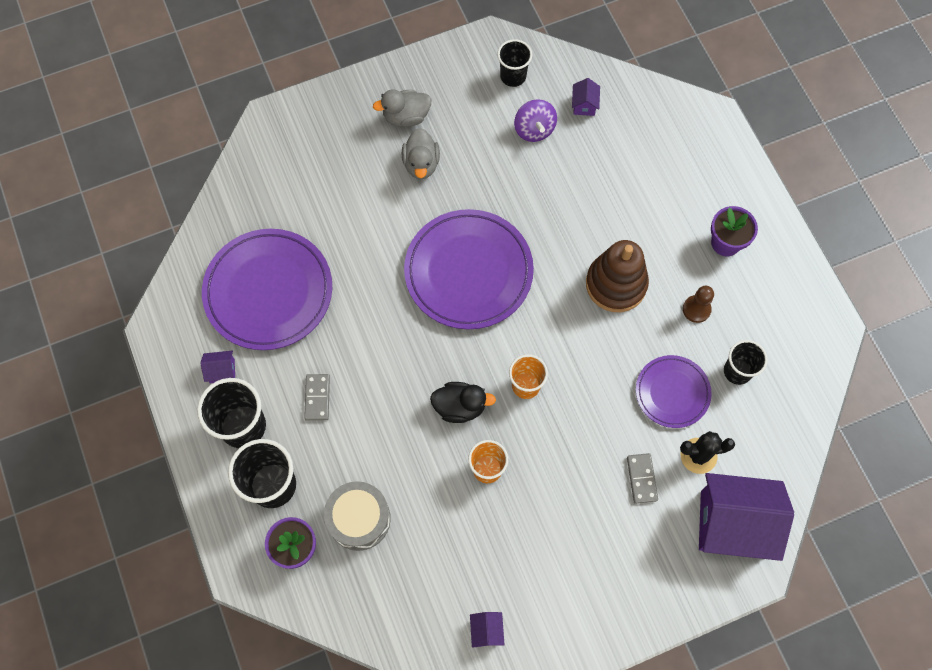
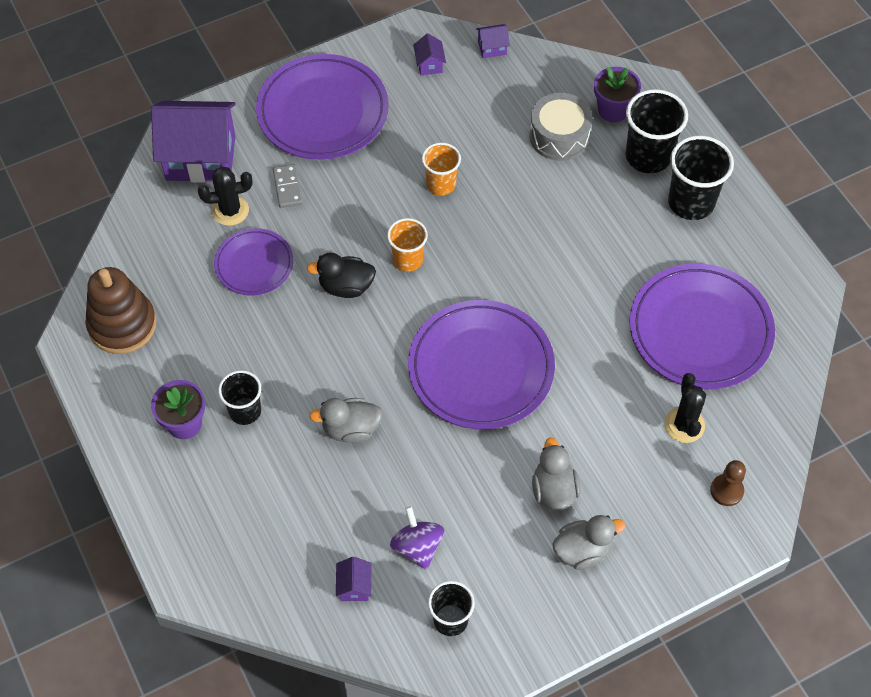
camera: 175 degrees right, 10 degrees down
purple house [200,351,235,383] -> purple house moved to [476,24,510,58]
grey domino [304,374,330,421] -> none
black duck [430,382,496,423] -> black duck moved to [307,252,376,298]
brown stacking toy [586,240,649,312] -> brown stacking toy moved to [85,267,156,354]
brown pawn [683,286,714,323] -> brown pawn moved to [710,460,746,506]
black cup [724,340,768,385] -> black cup moved to [218,370,261,425]
none -> purple plate [256,54,389,160]
none -> grey duck [309,398,383,443]
none -> black cactus [664,373,706,443]

